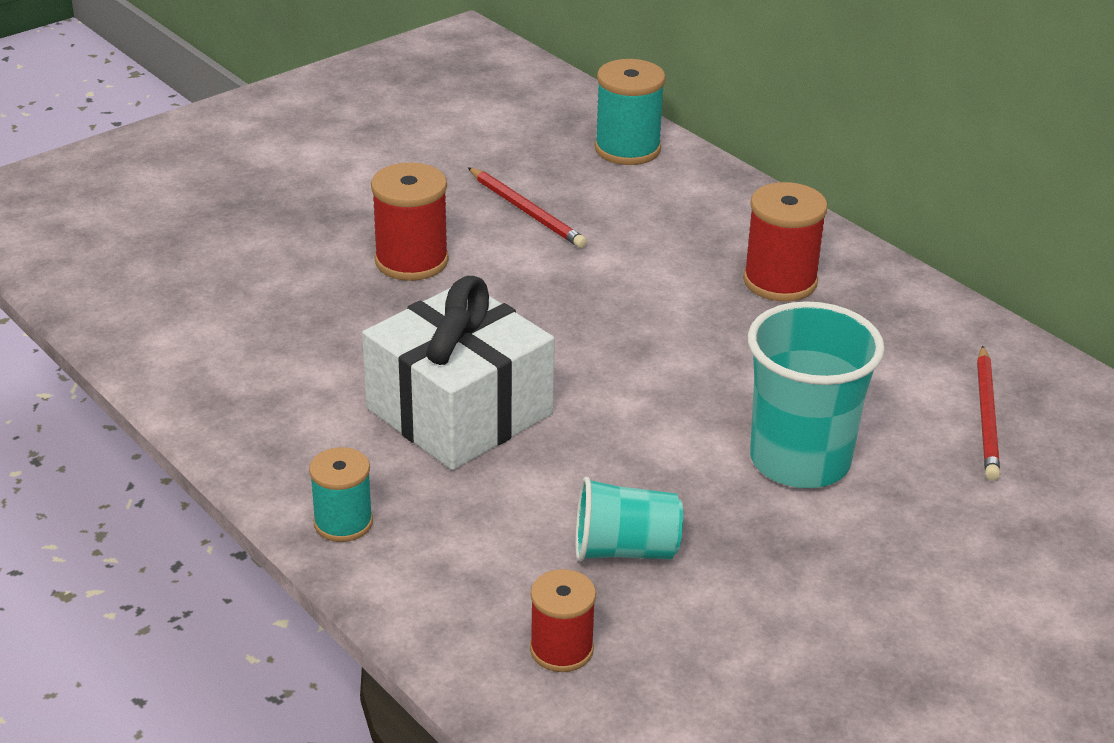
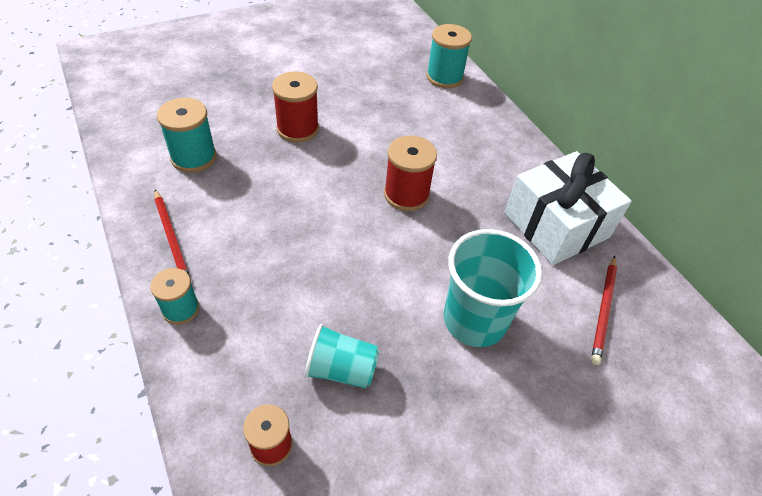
camera: 10 degrees right, 15 degrees up
white gift [362,276,555,470] -> white gift moved to [505,151,632,265]
red pencil [468,167,587,248] -> red pencil moved to [154,189,190,277]
red spool [743,182,828,302] -> red spool moved to [384,136,437,211]
none -> turquoise spool [157,98,216,173]

